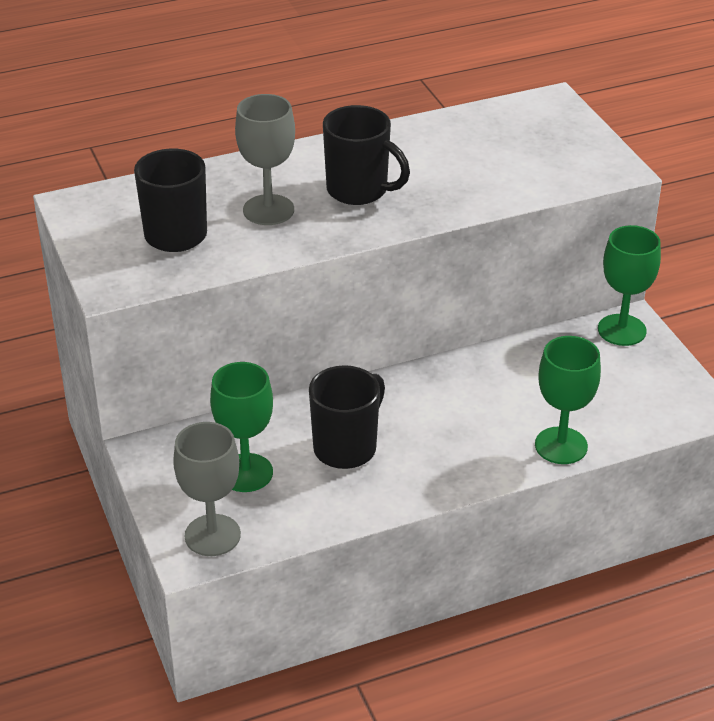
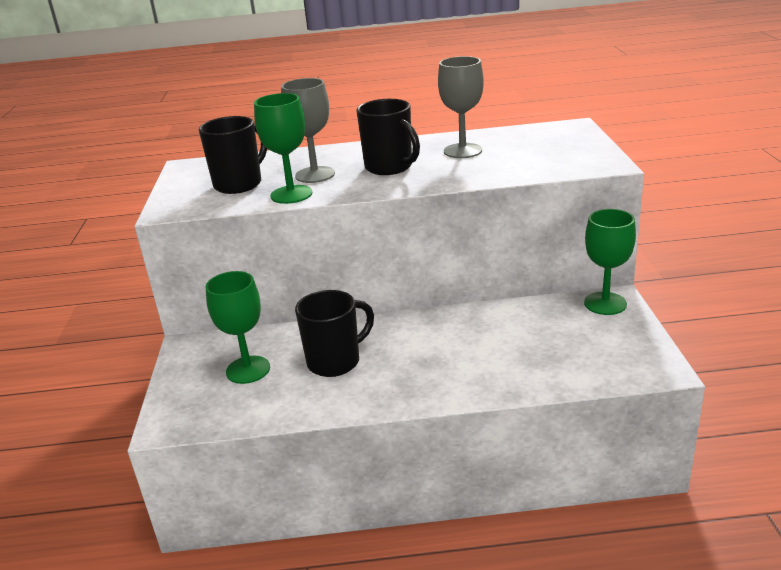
camera: 20 degrees right, 10 degrees down
grey goblet [173,422,241,556] -> grey goblet moved to [438,56,484,158]
green goblet [535,336,601,464] -> green goblet moved to [254,93,313,204]

